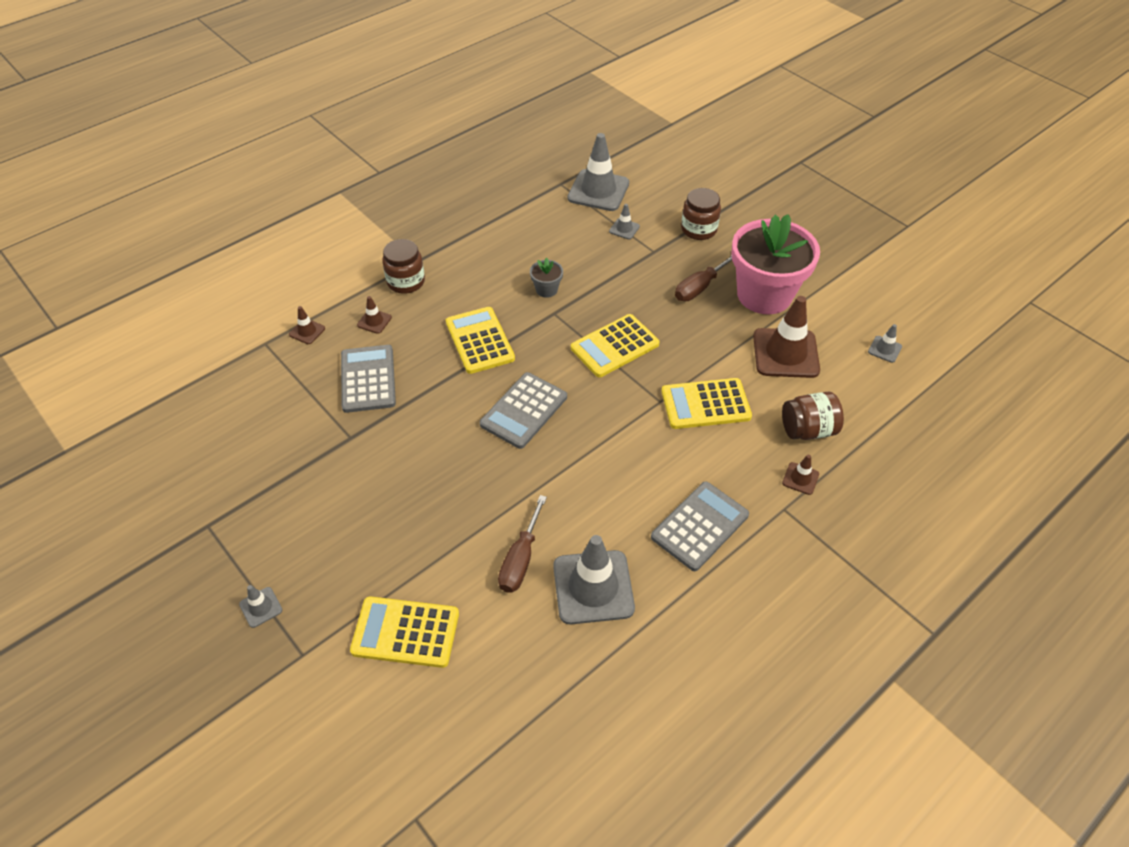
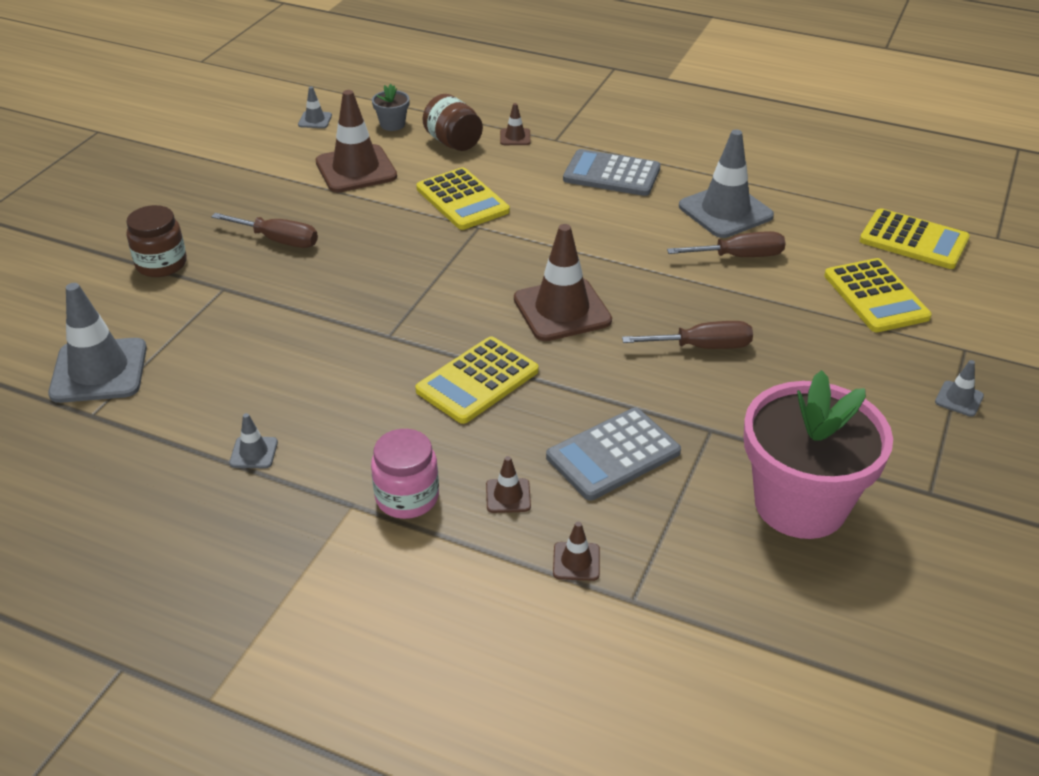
camera: 115 degrees left, 10 degrees down
brown jar [382,239,425,294] -> pink jar [371,429,439,519]
grey calculator [480,372,567,449] -> brown traffic cone [514,224,612,341]
grey flower pot [530,258,563,298] -> grey flower pot moved to [372,84,410,131]
yellow calculator [571,314,659,377] -> yellow calculator moved to [860,208,970,269]
grey traffic cone [609,204,640,239] -> grey traffic cone moved to [229,413,278,469]
pink flower pot [732,214,820,314] -> pink flower pot moved to [744,370,893,539]
none -> brown screwdriver [622,321,753,349]

